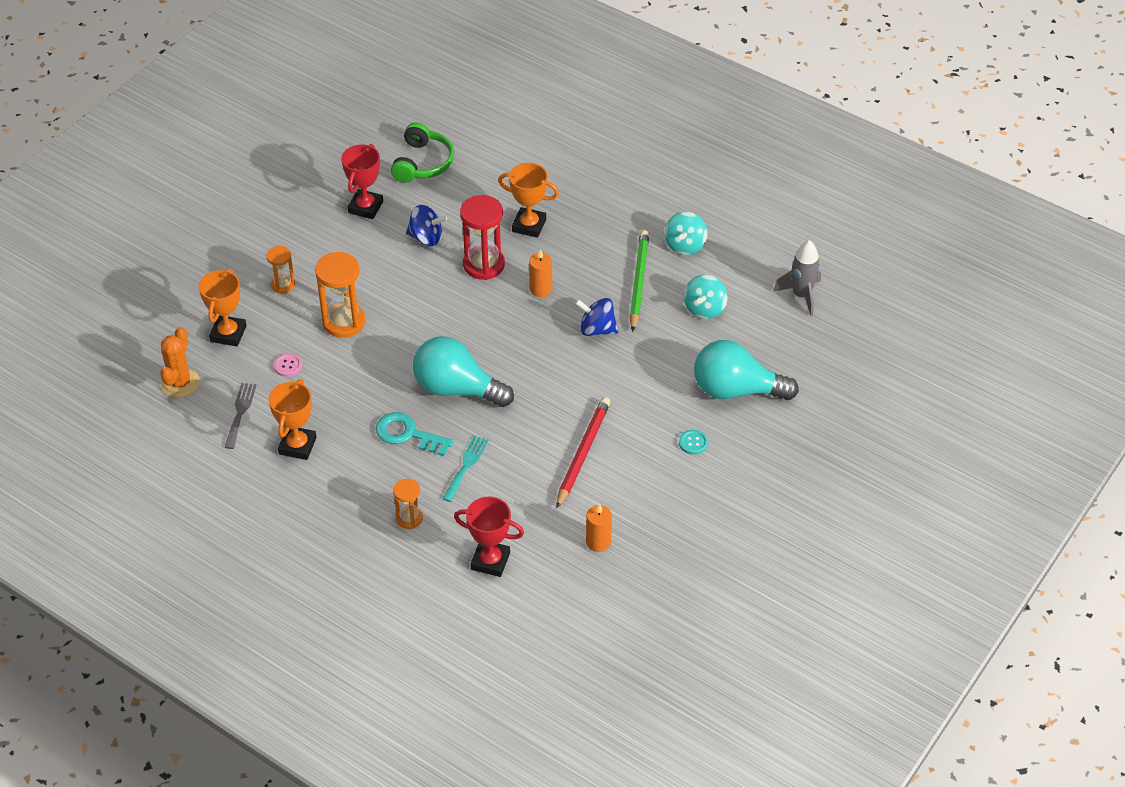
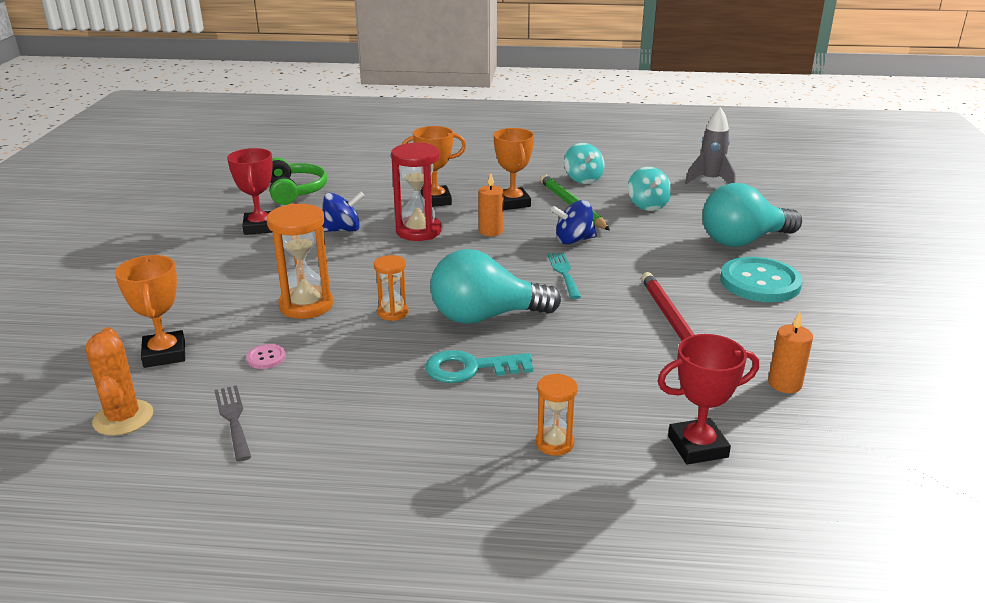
camera: 30 degrees left, 20 degrees down
orange hourglass [266,246,295,294] -> orange hourglass moved to [374,255,408,321]
orange trophy [269,379,317,460] -> orange trophy moved to [494,128,534,210]
turquoise fork [442,435,489,502] -> turquoise fork moved to [547,252,581,299]
turquoise button [679,430,708,455] -> turquoise button [720,257,803,302], size x2.37

